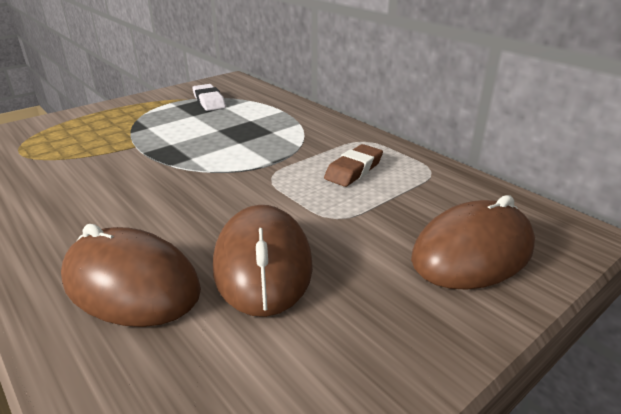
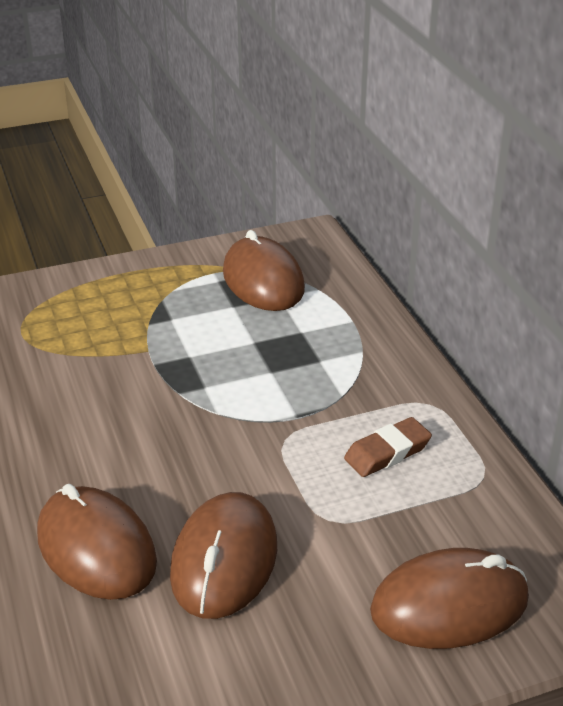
camera: 20 degrees right, 5 degrees up
white eraser [192,84,226,111] -> brown mouse [223,230,305,311]

